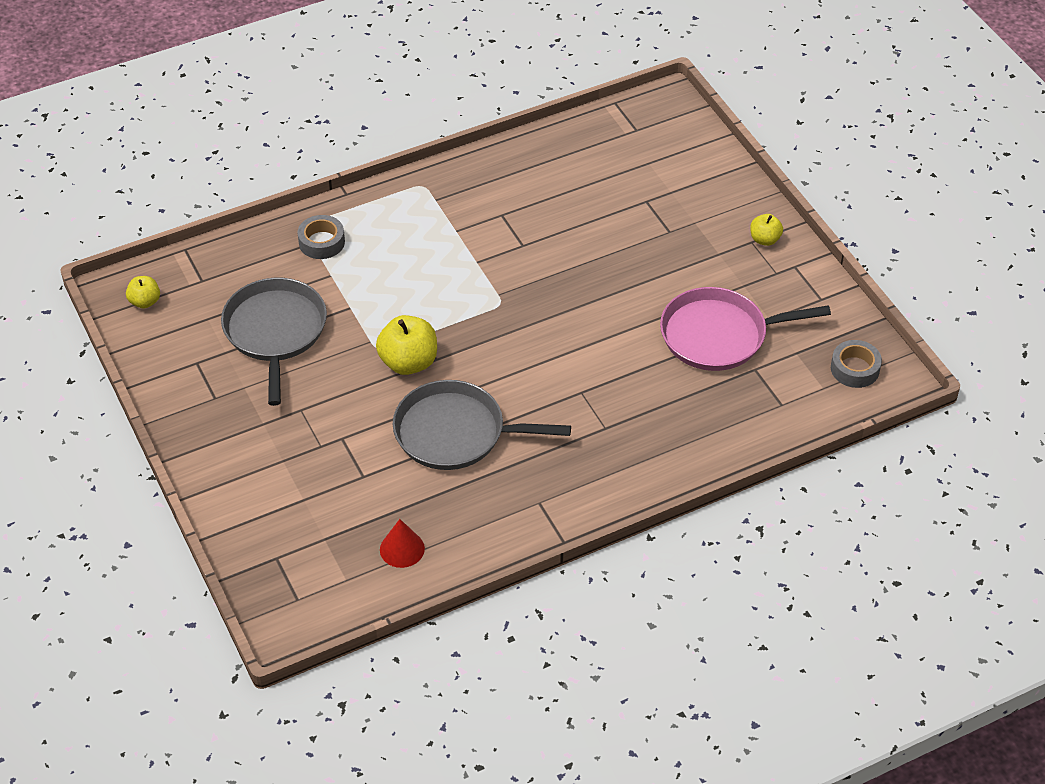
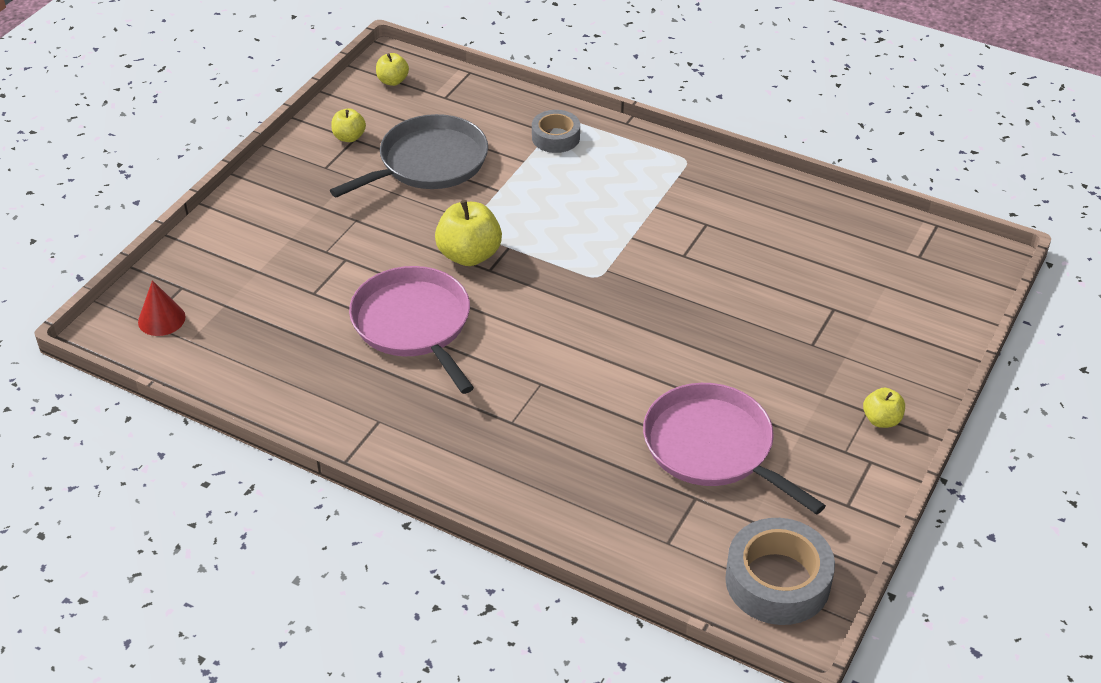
camera: 55 degrees right, 5 degrees down
red cone [380,519,425,568] -> red cone moved to [138,280,186,336]
grey pan [393,380,571,470] -> pink pan [349,266,474,394]
grey tape [831,340,882,388] -> grey tape [725,518,835,625], size x1.64
none -> yellow apple [331,108,366,142]

